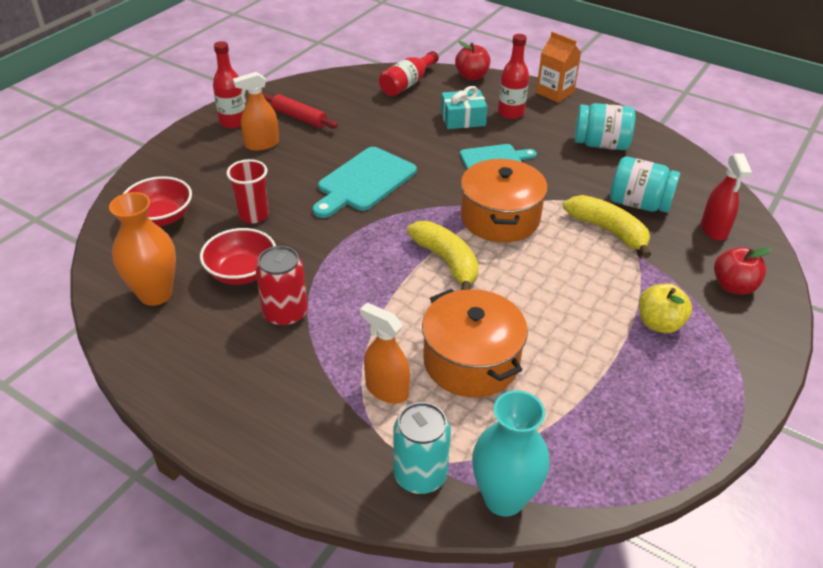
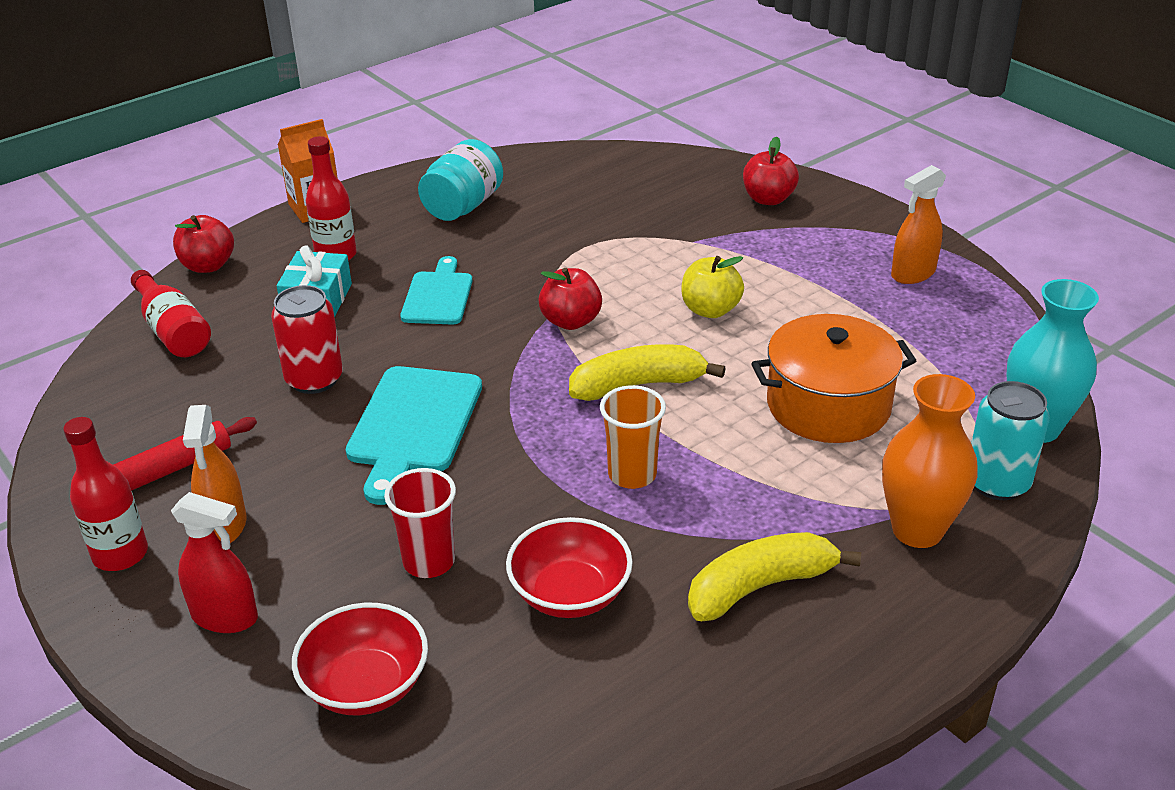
camera: 70 degrees left, 5 degrees down
orange vase [109,192,176,306] -> orange vase moved to [882,374,978,548]
red can [256,246,308,327] -> red can moved to [271,285,343,394]
turquoise cutting board [312,147,417,218] -> turquoise cutting board turned 45 degrees clockwise [346,366,482,505]
orange spray bottle [360,303,410,404] -> orange spray bottle moved to [891,165,946,284]
orange pot [461,159,548,242] -> red apple [538,268,602,330]
yellow banana [563,195,651,258] -> yellow banana moved to [688,532,861,621]
turquoise jar [610,157,680,213] -> none
yellow apple [639,283,692,333] -> yellow apple moved to [681,256,744,318]
red spray bottle [701,153,752,241] -> red spray bottle moved to [171,492,258,633]
none -> orange cup [600,385,666,489]

